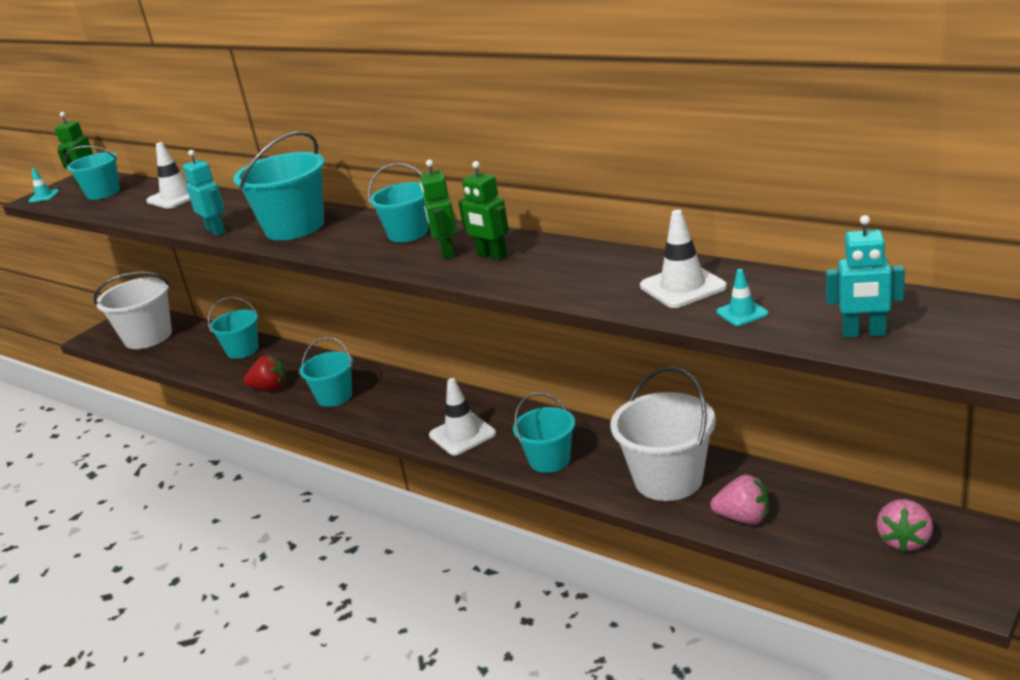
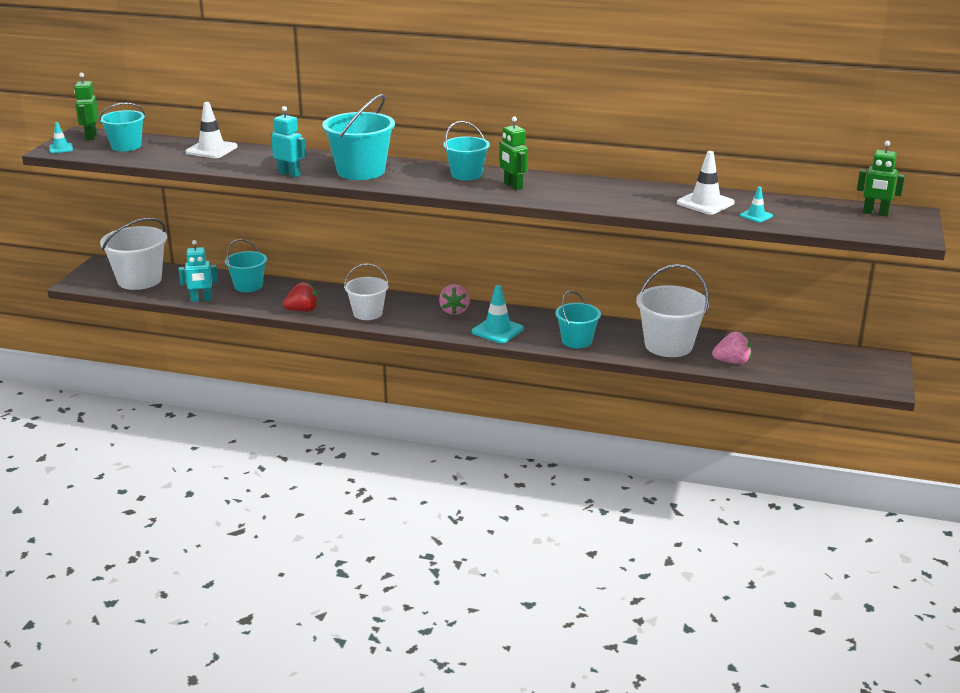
camera: 25 degrees left, 0 degrees up
turquoise bucket [299,337,353,407] -> white bucket [344,263,389,320]
white traffic cone [429,378,496,456] -> turquoise traffic cone [472,285,524,343]
green robot [458,161,509,261] -> green robot moved to [857,141,905,216]
turquoise robot [826,215,905,338] -> turquoise robot moved to [178,240,218,302]
pink strawberry [877,499,933,552] -> pink strawberry moved to [439,284,470,315]

